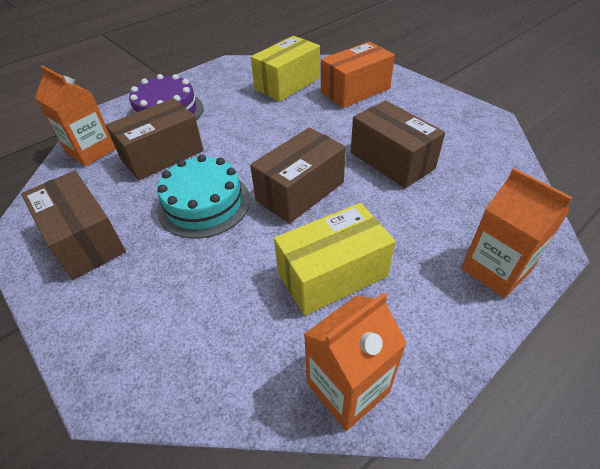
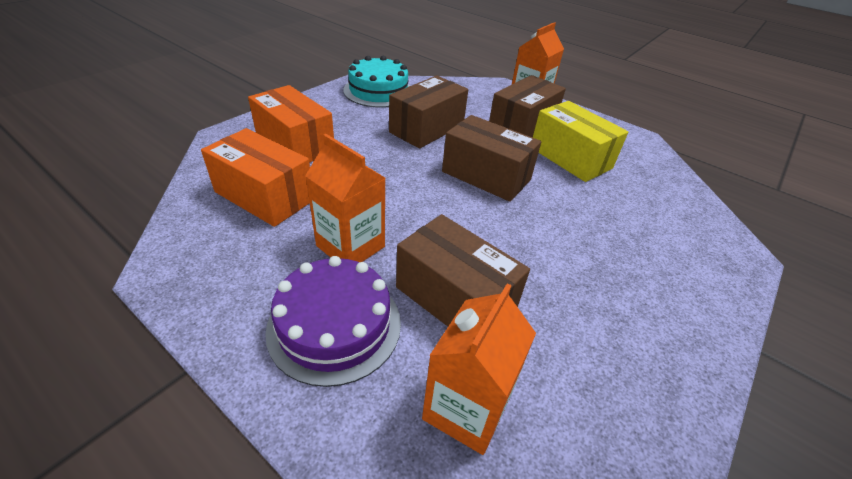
camera: 105 degrees left, 5 degrees down
brown box [21,171,126,280] -> brown box moved to [489,75,566,138]
turquoise cake [157,155,250,239] -> turquoise cake moved to [343,56,410,108]
yellow box [251,36,320,102] -> orange box [201,128,310,227]
orange carton [304,292,407,431] -> orange carton moved to [305,134,385,262]

